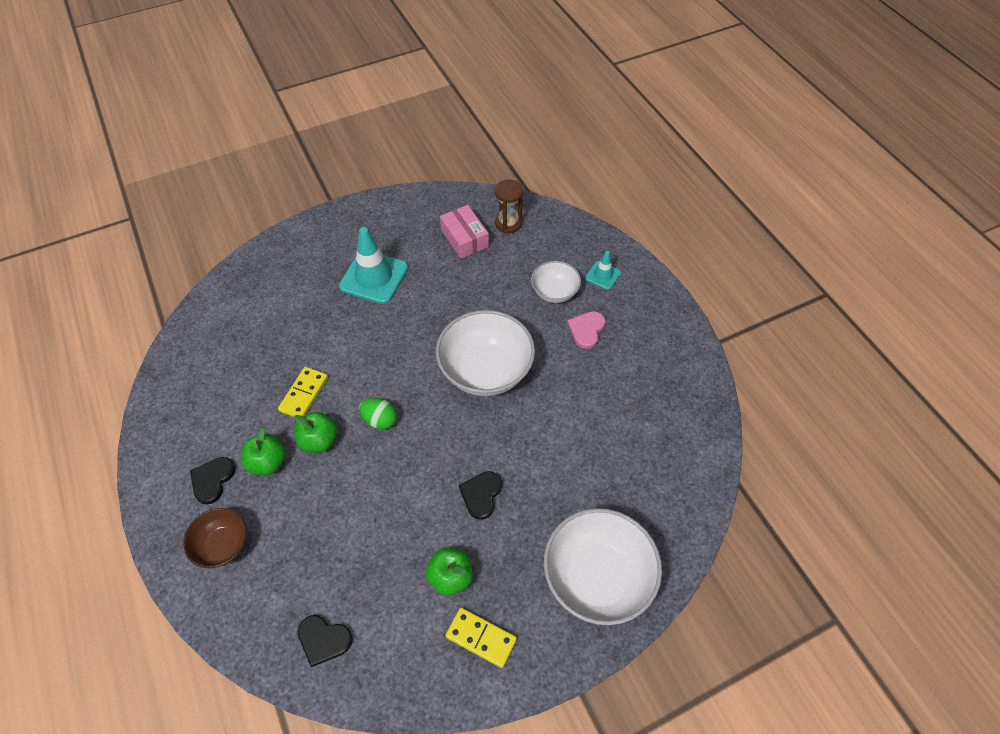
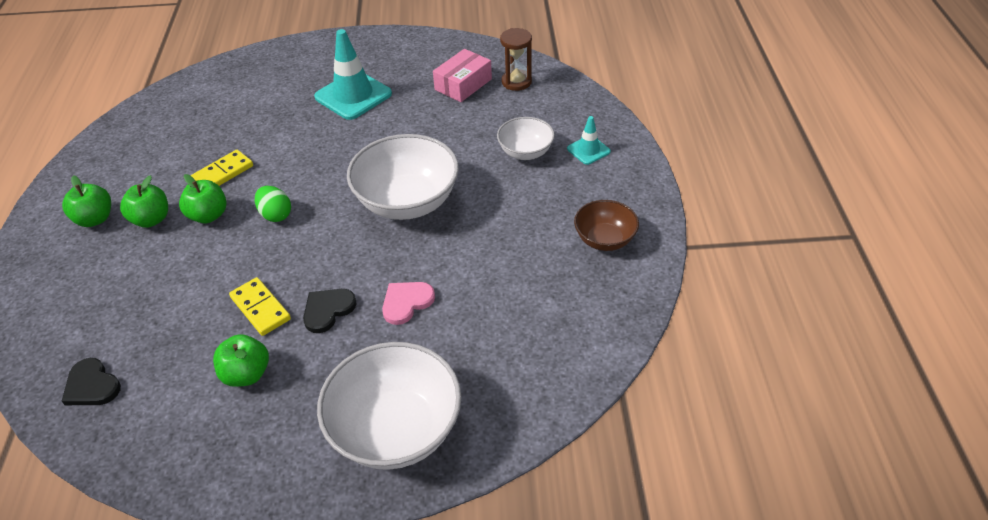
camera: 25 degrees right, 10 degrees down
brown bowl [183,508,247,568] -> brown bowl moved to [574,200,639,251]
black heart [190,457,235,504] -> green apple [62,175,111,227]
pink box [440,205,489,259] -> pink box turned 45 degrees clockwise [433,49,492,102]
yellow domino [445,608,517,668] -> yellow domino moved to [229,277,291,336]
pink heart [567,311,606,349] -> pink heart moved to [382,282,435,325]

